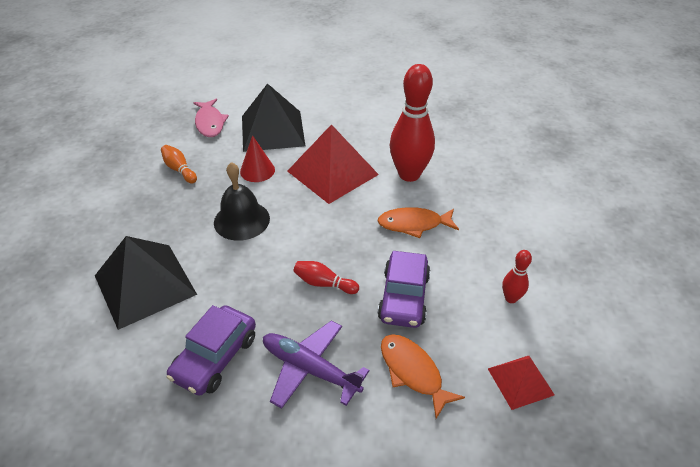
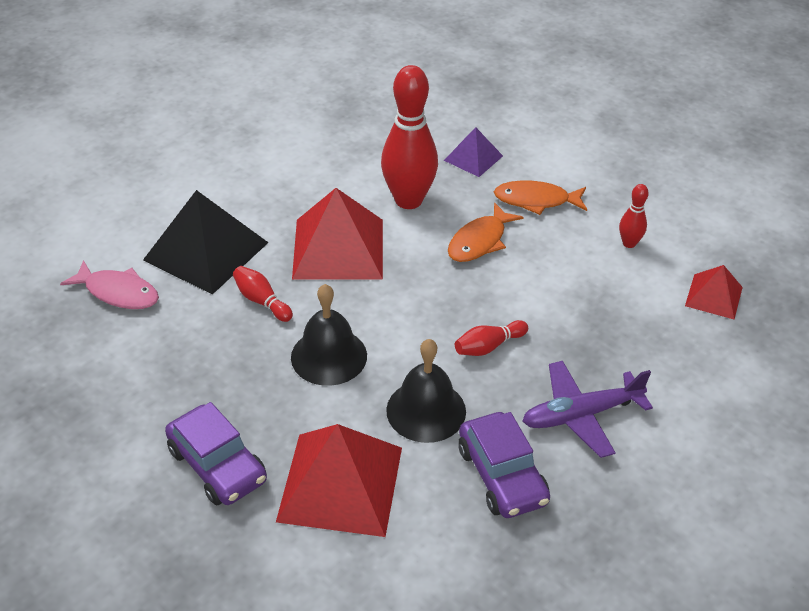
camera: 50 degrees left, 0 degrees up
black pyramid [95,236,197,330] -> red pyramid [276,424,402,537]
orange bowling pin [161,145,197,183] -> none
red cone [240,135,275,182] -> red bowling pin [233,266,293,322]
purple car [378,251,431,328] -> purple car moved to [165,402,267,506]
orange fish [381,334,465,419] -> orange fish moved to [494,180,587,215]
none -> black bell [386,339,466,443]
none -> purple pyramid [444,127,503,177]

